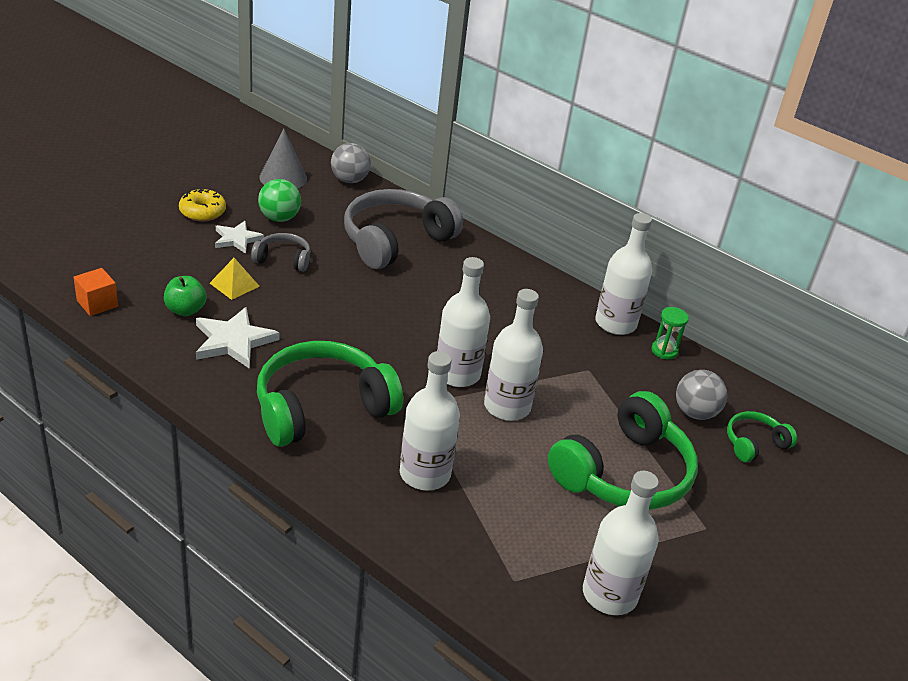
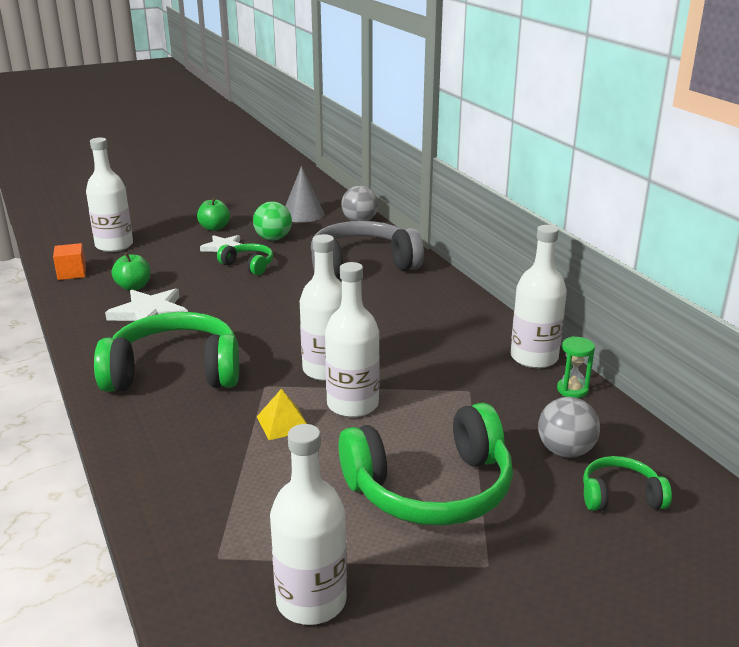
camera: 30 degrees right, 10 degrees down
yellow donut [179,189,226,221] -> green apple [197,197,230,231]
yellow pyramid [210,258,260,300] -> yellow pyramid moved to [257,388,307,440]
grey headphones [251,233,311,272] -> green headphones [217,243,273,275]
white bottle [400,351,460,490] -> white bottle moved to [86,138,133,252]

